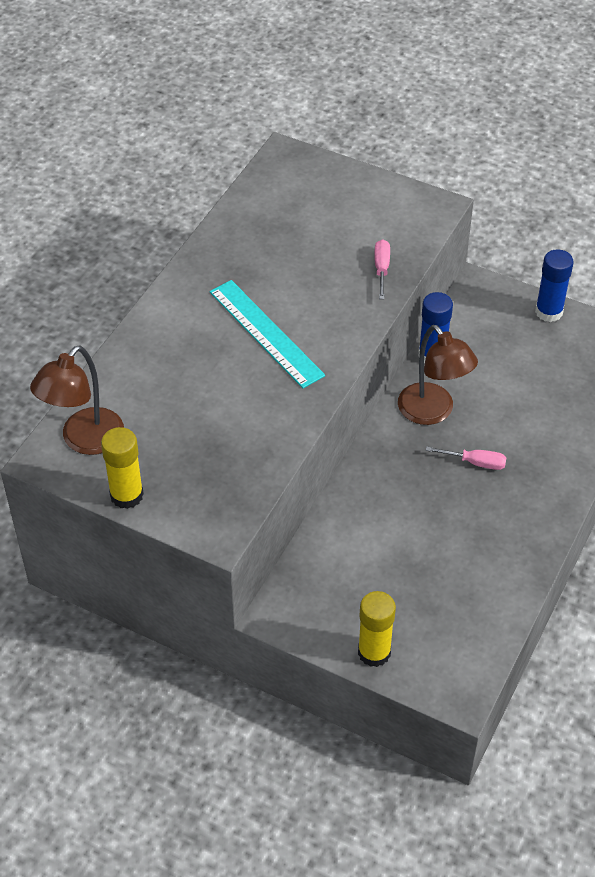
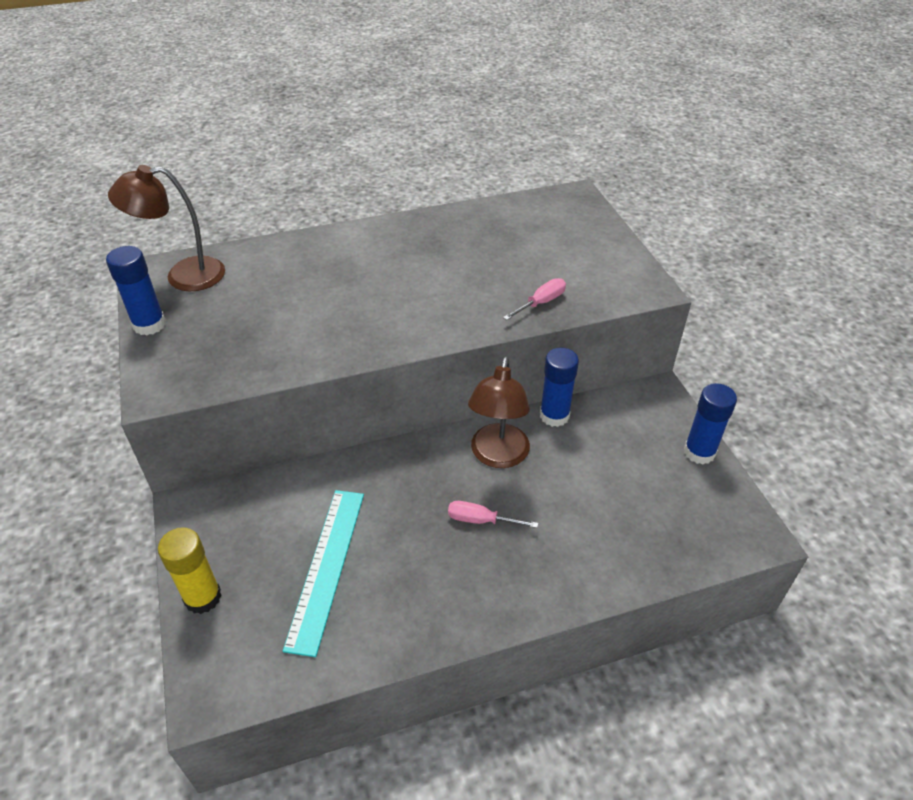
camera: 45 degrees right, 5 degrees down
yellow glue stick [101,427,144,509] -> blue glue stick [106,246,166,335]
turquoise ruler [210,280,325,388] -> turquoise ruler moved to [283,490,364,657]
pink screwdriver [425,446,506,470] -> pink screwdriver turned 135 degrees clockwise [448,501,538,528]

